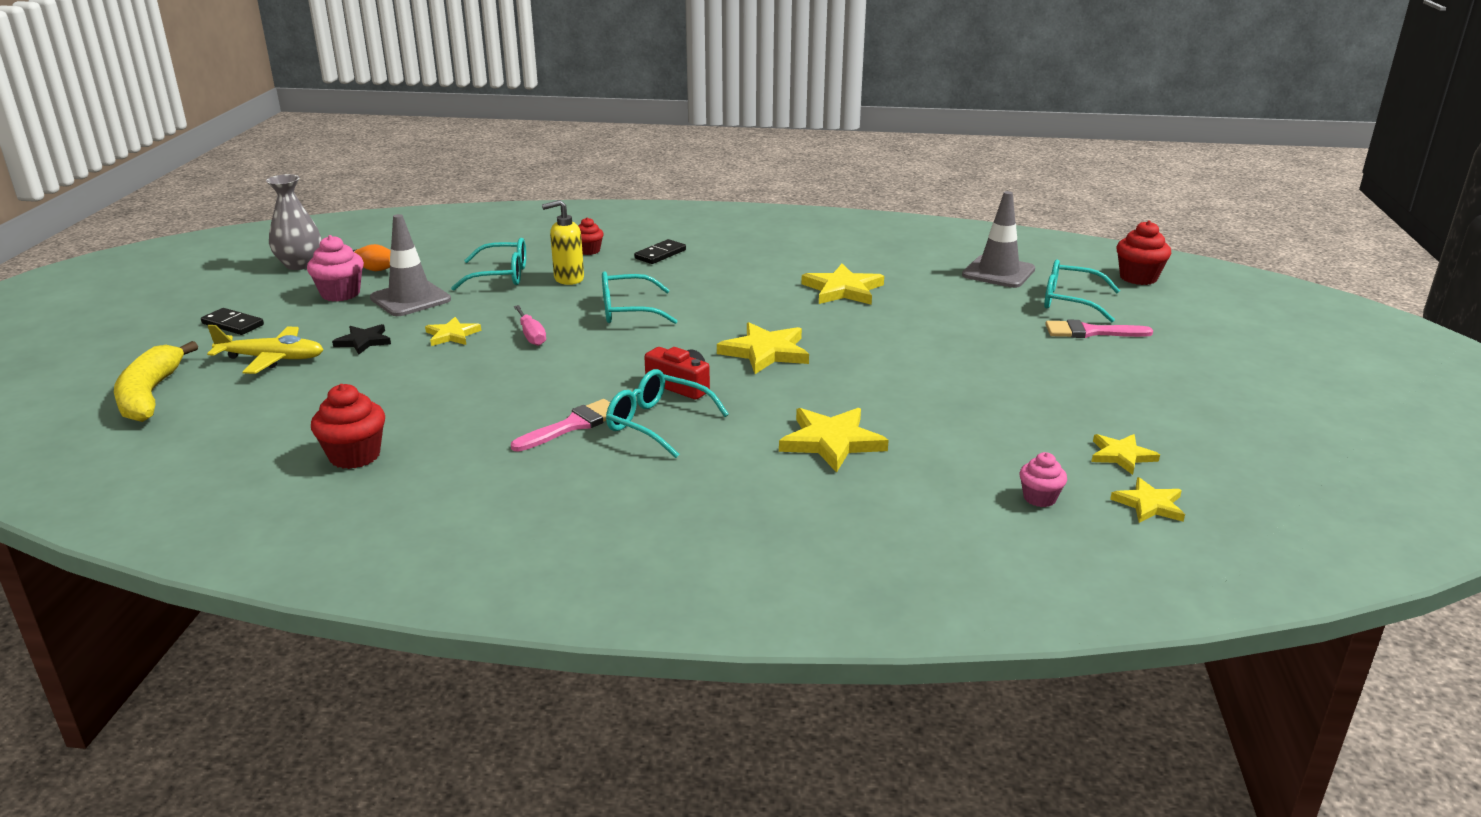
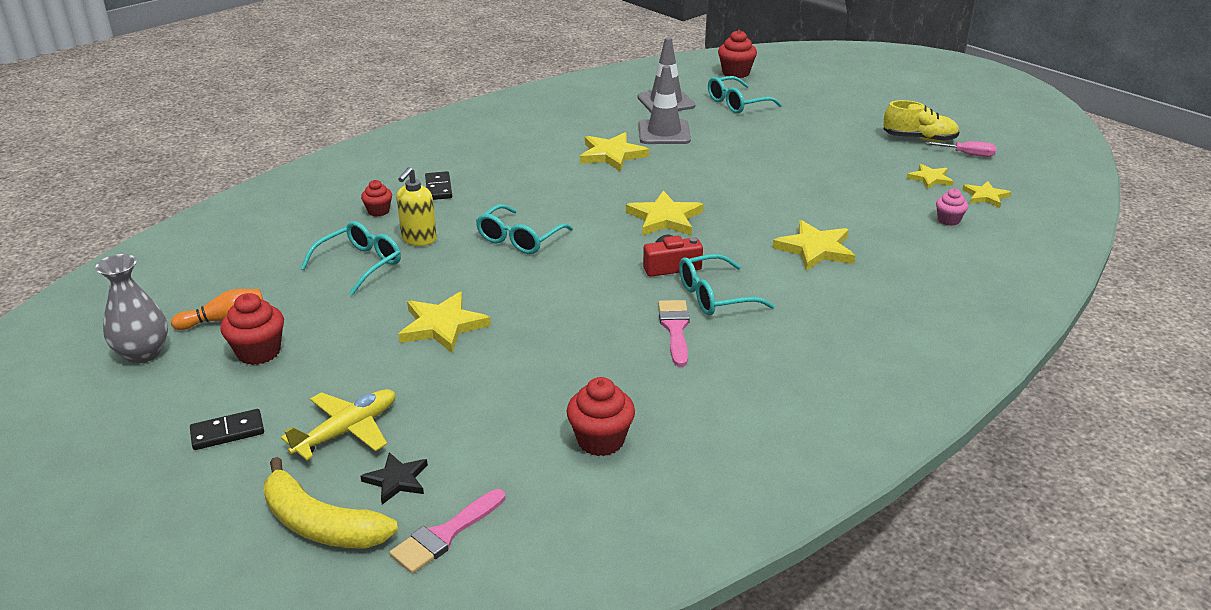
camera: 50 degrees left, 5 degrees up
pink cupcake [307,235,364,302] -> red cupcake [220,293,284,365]
black star [332,324,391,354] -> black star moved to [361,452,428,505]
grey traffic cone [370,214,451,316] -> grey traffic cone moved to [639,65,691,144]
yellow star [425,317,481,346] -> yellow star [399,292,491,353], size x1.64
pink screwdriver [514,305,546,346] -> pink screwdriver moved to [925,141,996,157]
pink brush [1045,320,1153,338] -> pink brush moved to [389,489,505,574]
none -> yellow shoe [883,100,959,142]

